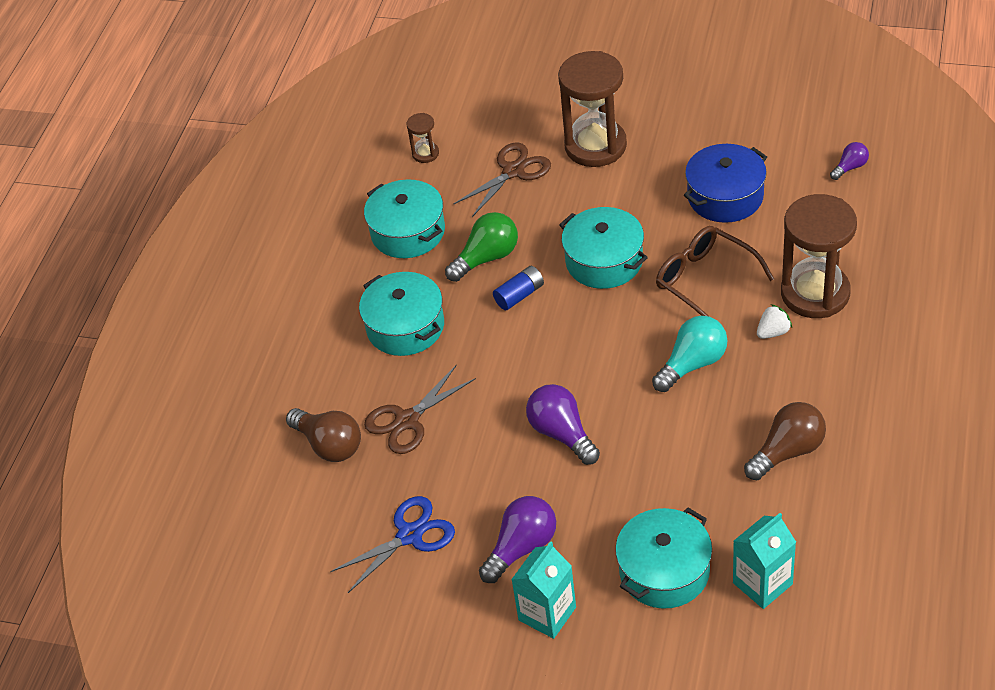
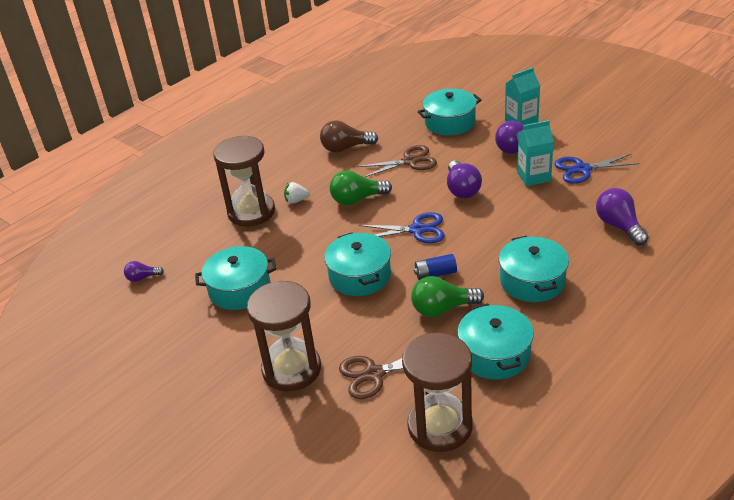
camera: 155 degrees left, 10 degrees down
brown light bulb [286,408,361,462] -> purple light bulb [596,188,648,246]
brown scissors [364,364,476,454] -> brown scissors moved to [357,145,437,177]
brown hourglass [406,113,439,163] -> brown hourglass [402,333,473,452], size x2.25
turquoise light bulb [652,316,728,392] -> green light bulb [330,171,392,205]
brown glasses [656,226,774,316] -> none
blue pot [684,144,767,223] -> turquoise pot [195,246,276,310]
turquoise carton [733,513,796,609] -> turquoise carton moved to [517,120,554,186]
none -> blue scissors [359,212,445,243]

